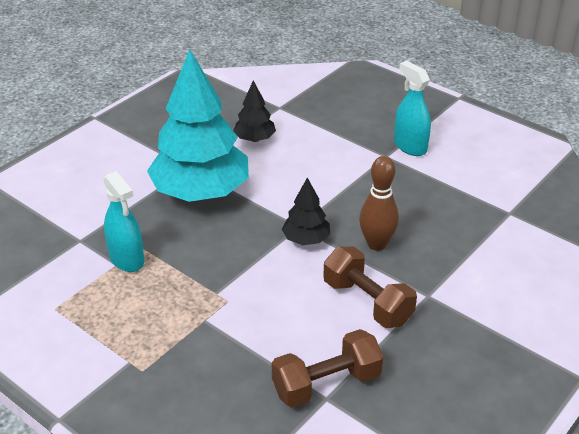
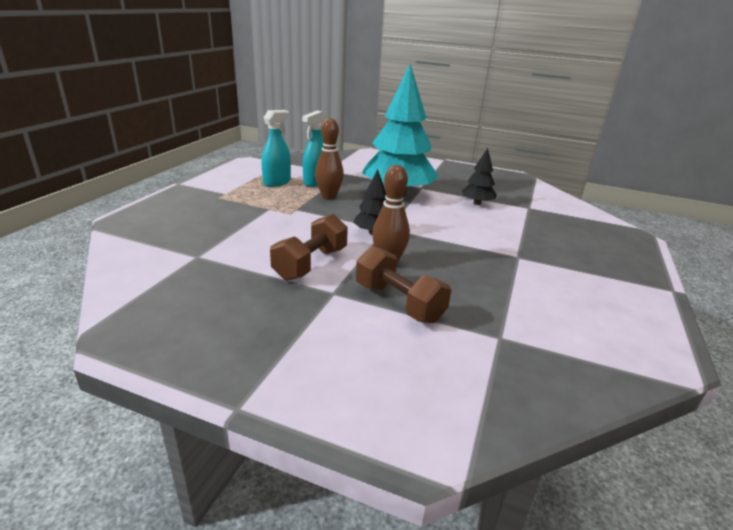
camera: 70 degrees right, 10 degrees down
brown dumbbell [272,329,383,408] -> brown dumbbell moved to [356,246,451,323]
turquoise spray bottle [394,61,431,156] -> turquoise spray bottle moved to [261,110,291,187]
none -> brown bowling pin [315,118,344,200]

